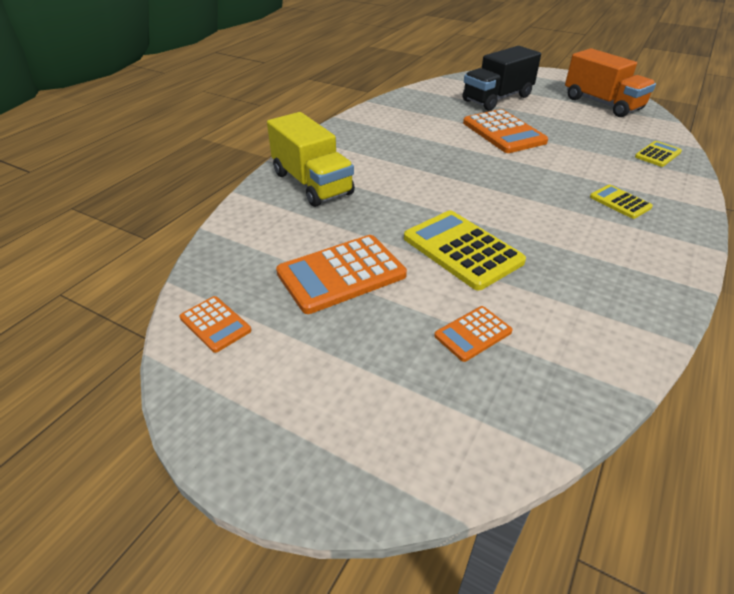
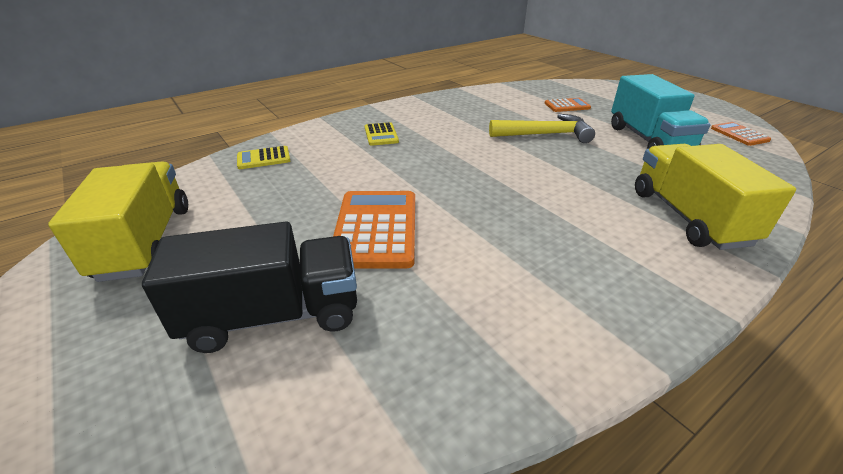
camera: 155 degrees left, 5 degrees down
orange calculator [276,235,407,314] -> turquoise truck [611,74,711,149]
yellow calculator [404,210,526,290] -> yellow hammer [489,114,595,143]
orange truck [565,48,656,117] -> yellow truck [48,161,188,282]

